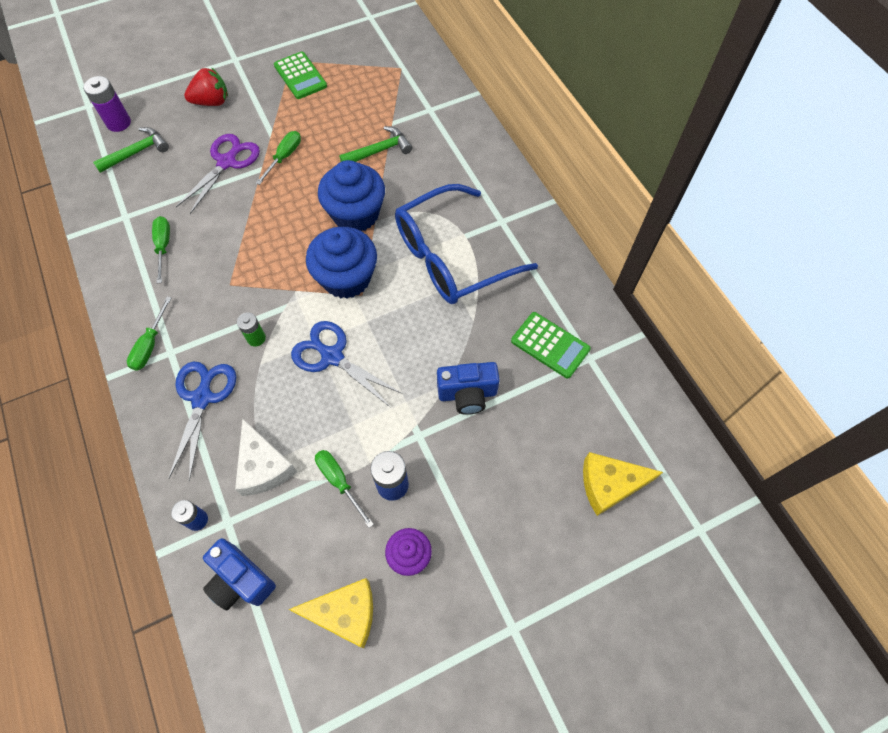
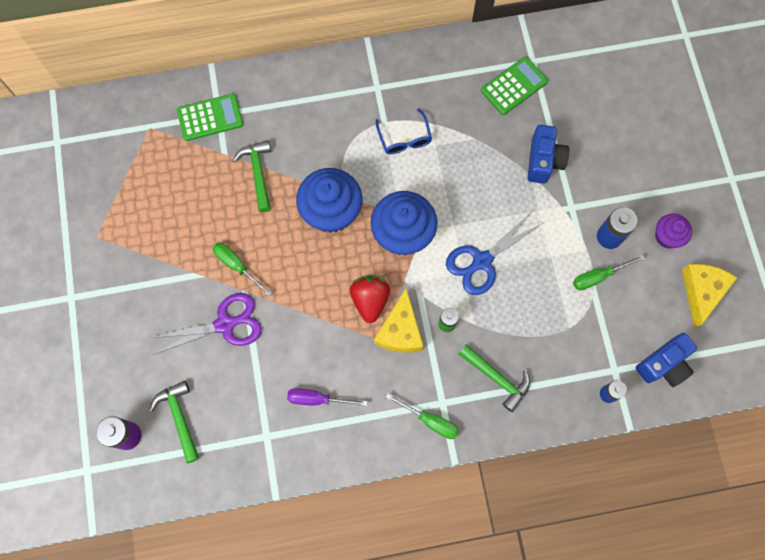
camera: 75 degrees left, 10 degrees up
green screwdriver [152,216,170,284] -> purple screwdriver [287,388,368,406]
blue scissors [169,361,236,481] -> green hammer [459,344,530,412]
purple scissors [176,134,260,214] -> purple scissors turned 120 degrees clockwise [150,293,262,355]
red strawberry [184,67,228,106] -> red strawberry moved to [350,275,390,323]
white cheese [235,419,297,496] -> none
green calculator [274,51,327,99] -> green calculator moved to [177,94,243,141]
blue glasses [395,184,538,304] -> blue glasses [376,109,432,154], size x0.44
yellow cheese [583,452,663,516] -> yellow cheese moved to [374,288,424,352]

